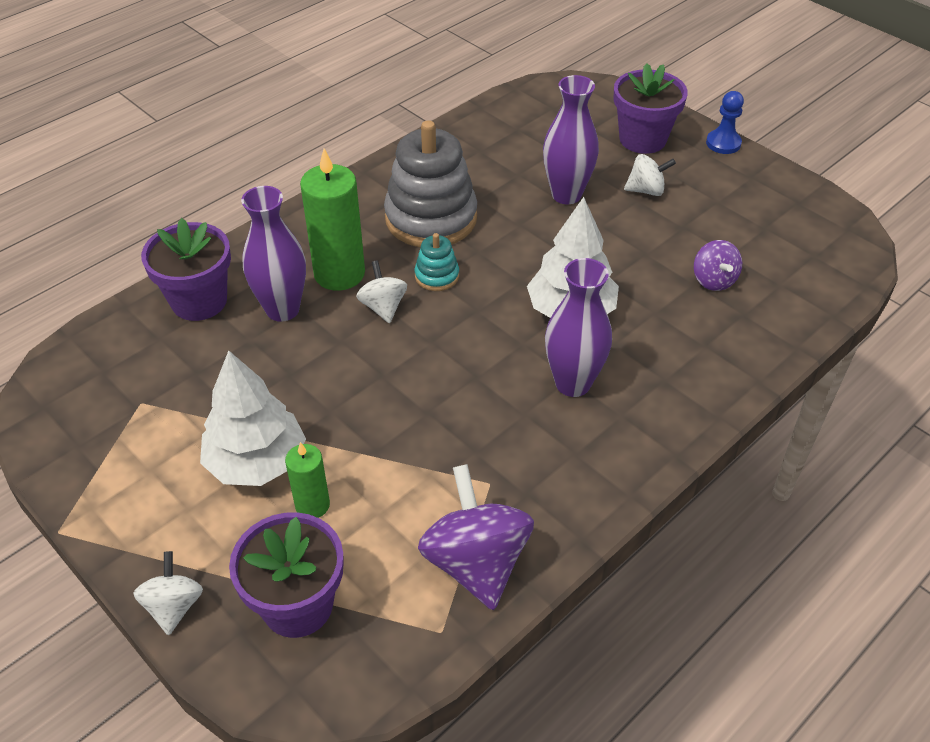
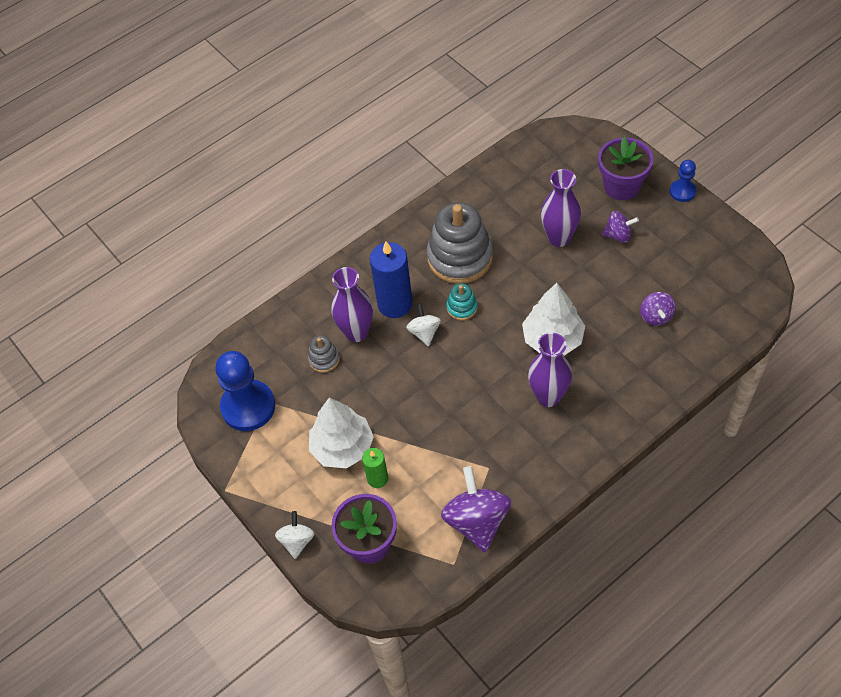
camera: 10 degrees right, 10 degrees up
purple flower pot [141,218,231,321] -> none
green candle [300,148,365,291] -> blue candle [370,241,413,318]
white spinning top [624,154,676,196] -> purple spinning top [602,211,639,243]
none -> blue pawn [216,351,275,431]
none -> grey stacking toy [308,335,340,373]

